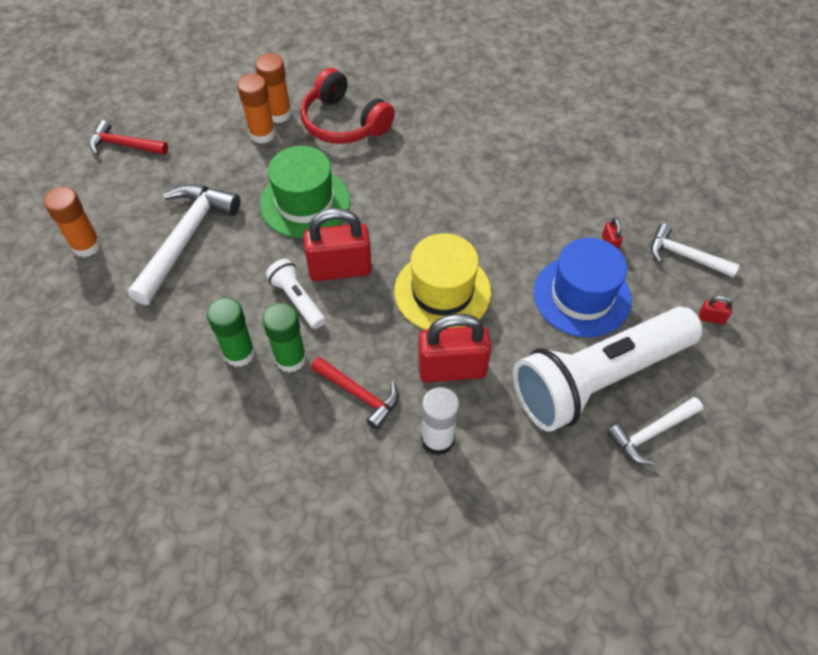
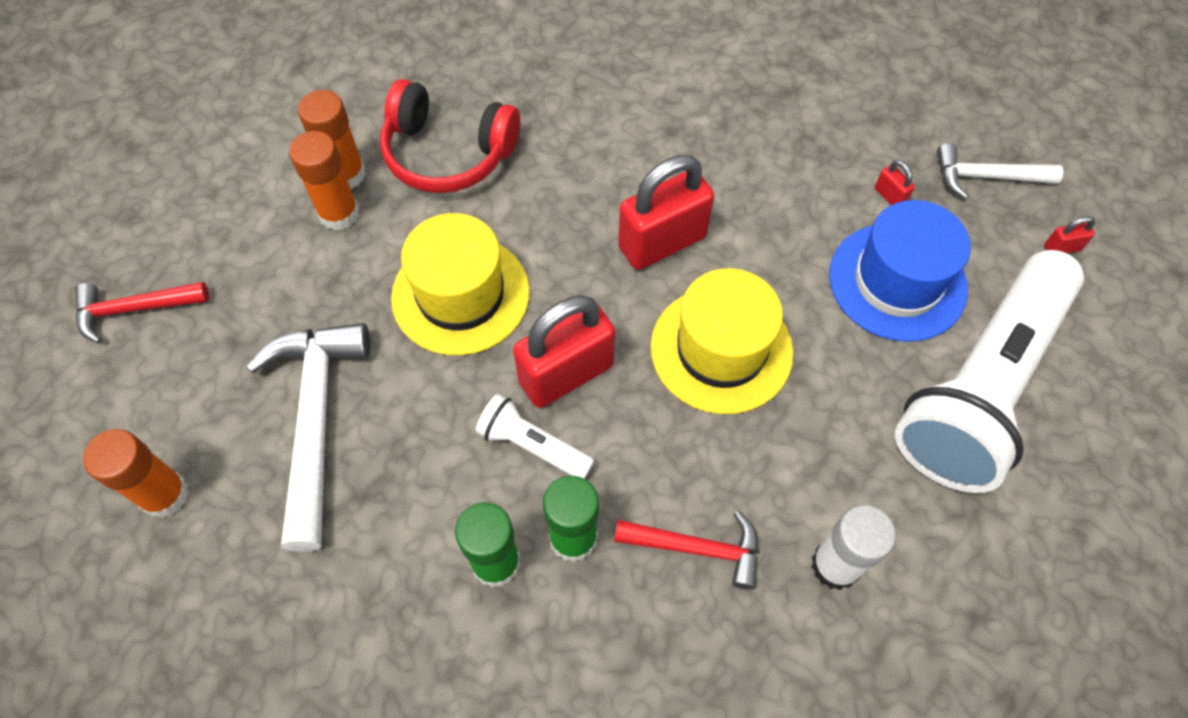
camera: 25 degrees left, 5 degrees up
green hat [260,146,350,238] -> yellow hat [391,213,530,355]
red padlock [418,314,491,382] -> red padlock moved to [618,155,714,270]
white hammer [607,397,703,466] -> none

